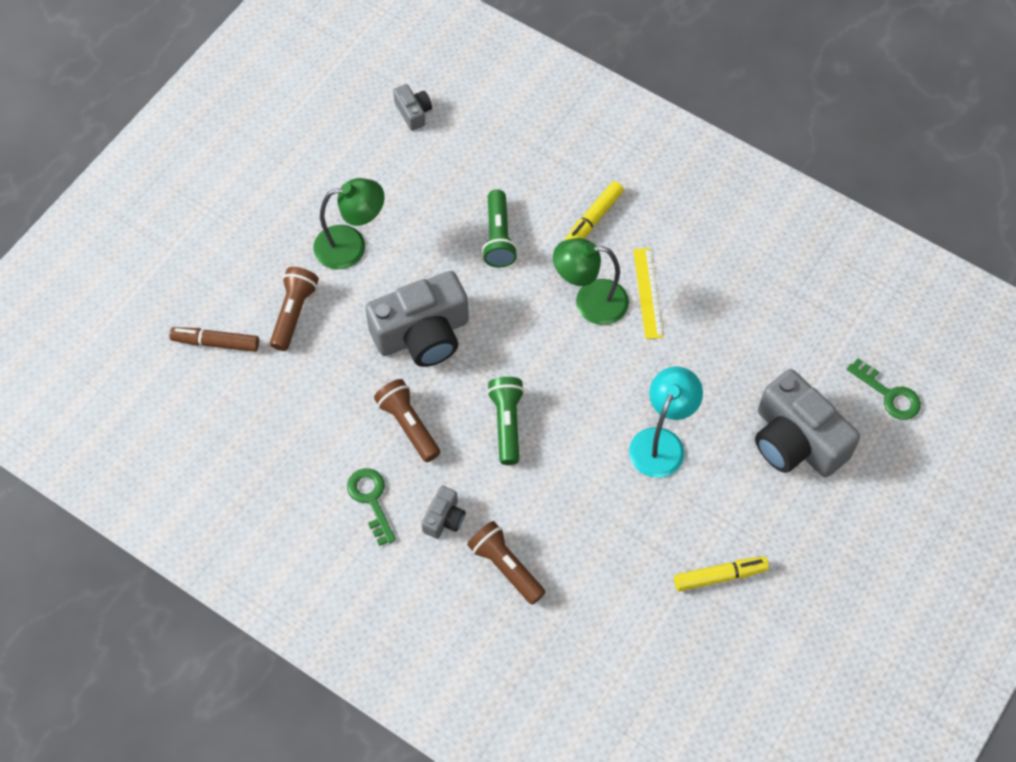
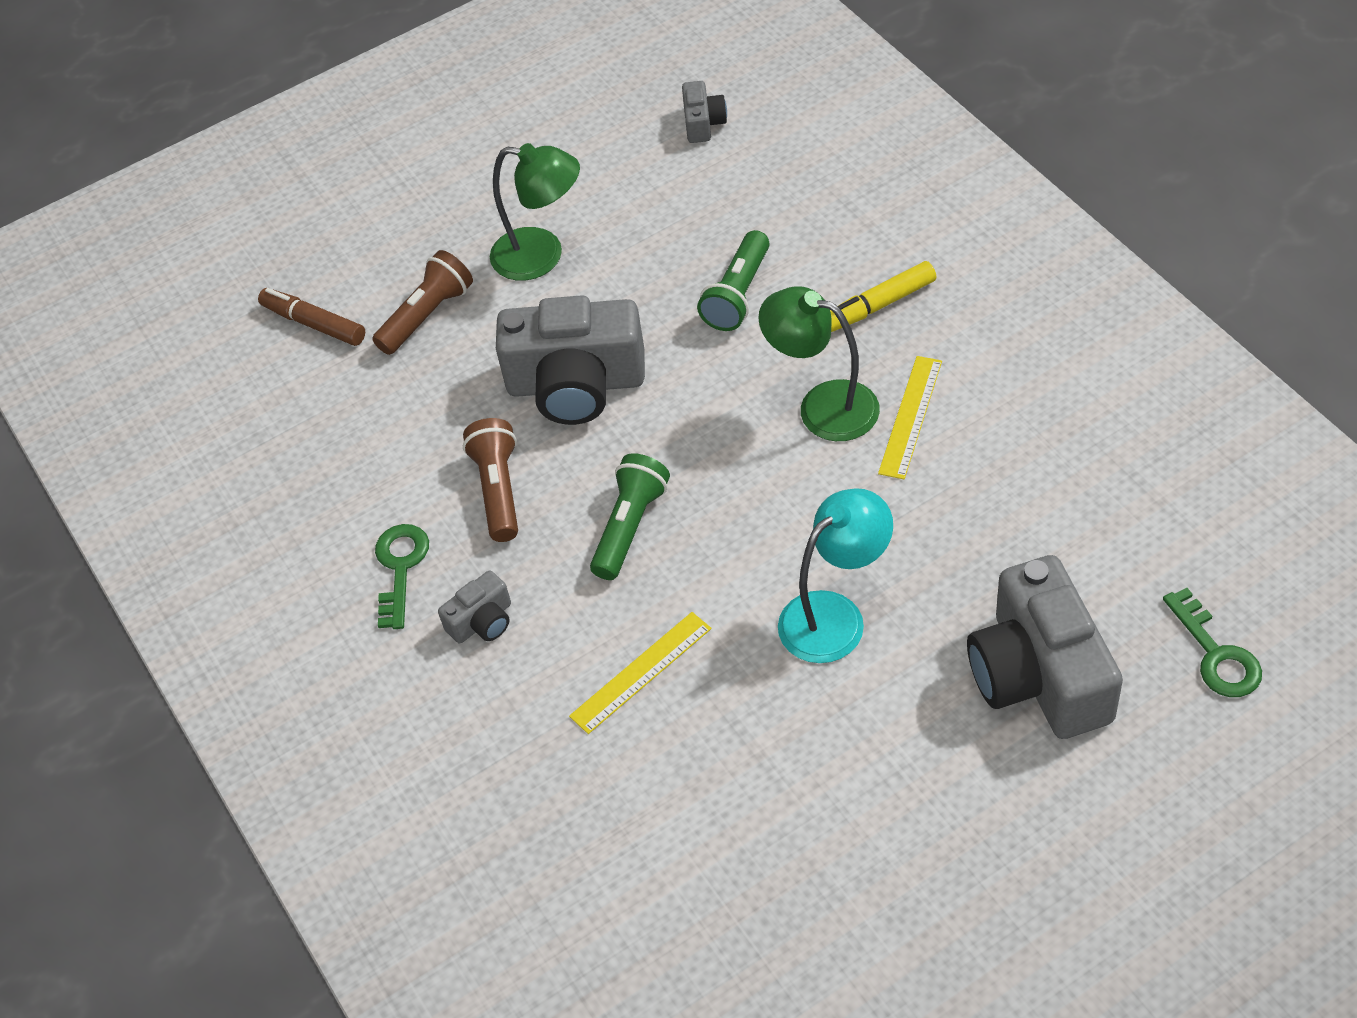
camera: 30 degrees right, 10 degrees down
brown flashlight [467,521,546,605] -> none
yellow marker [674,556,769,591] -> none
none -> yellow ruler [569,612,712,734]

